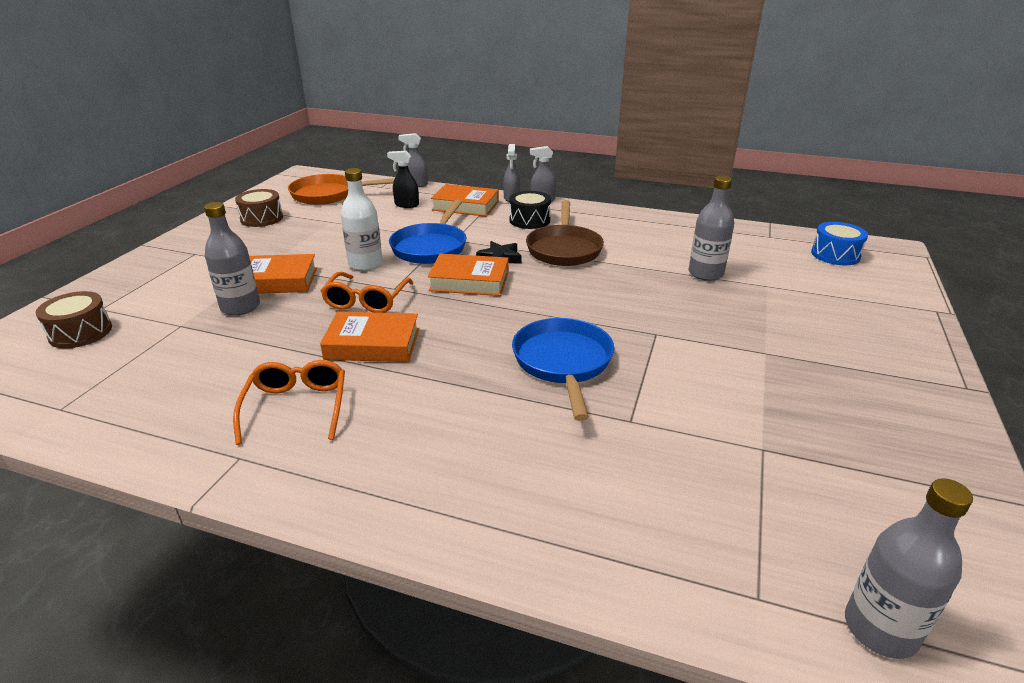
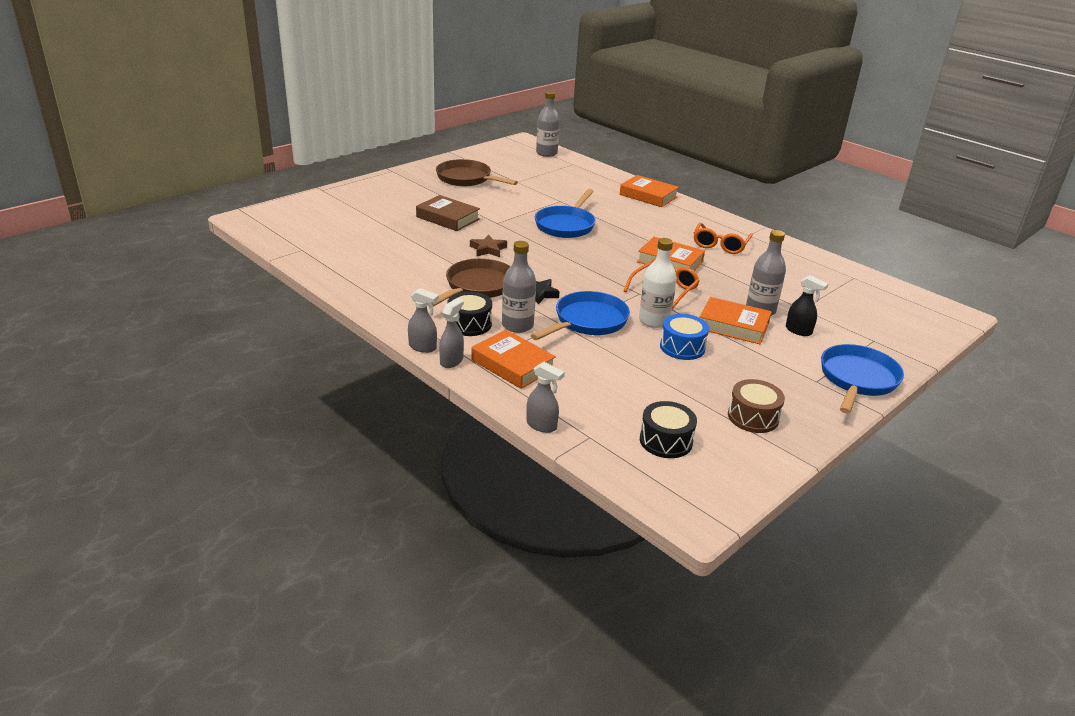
camera: 155 degrees left, 0 degrees up
brown drum [36,291,112,348] -> none
orange pan [288,174,395,205] -> black drum [640,401,697,458]
black spray bottle [387,151,419,208] -> black spray bottle moved to [786,275,828,336]
orange book [428,253,509,296] -> orange book moved to [620,175,679,207]
grey bottle [689,176,734,281] -> grey bottle moved to [502,241,536,333]
blue drum [811,222,868,265] -> blue drum moved to [660,314,709,360]
none -> brown book [416,195,480,231]
none -> brown pan [436,159,518,186]
none -> brown star [470,234,507,257]
none -> blue pan [821,344,904,414]

